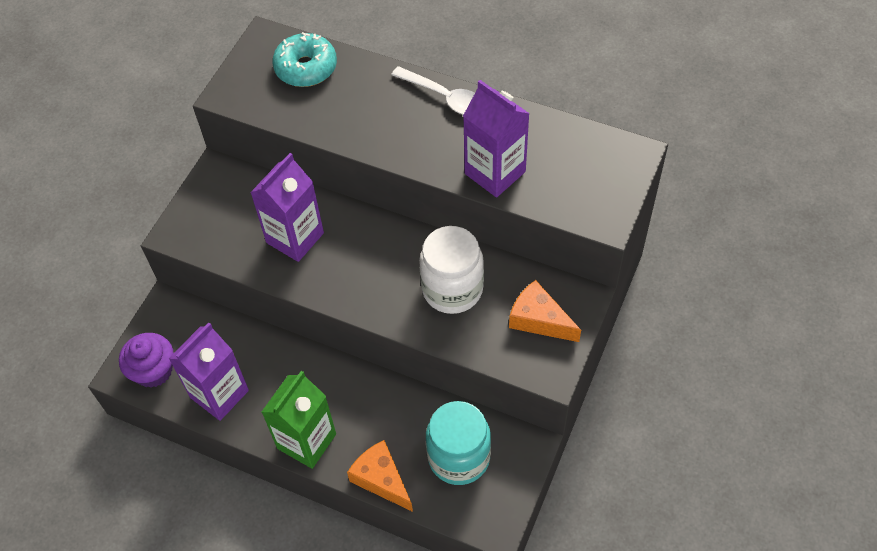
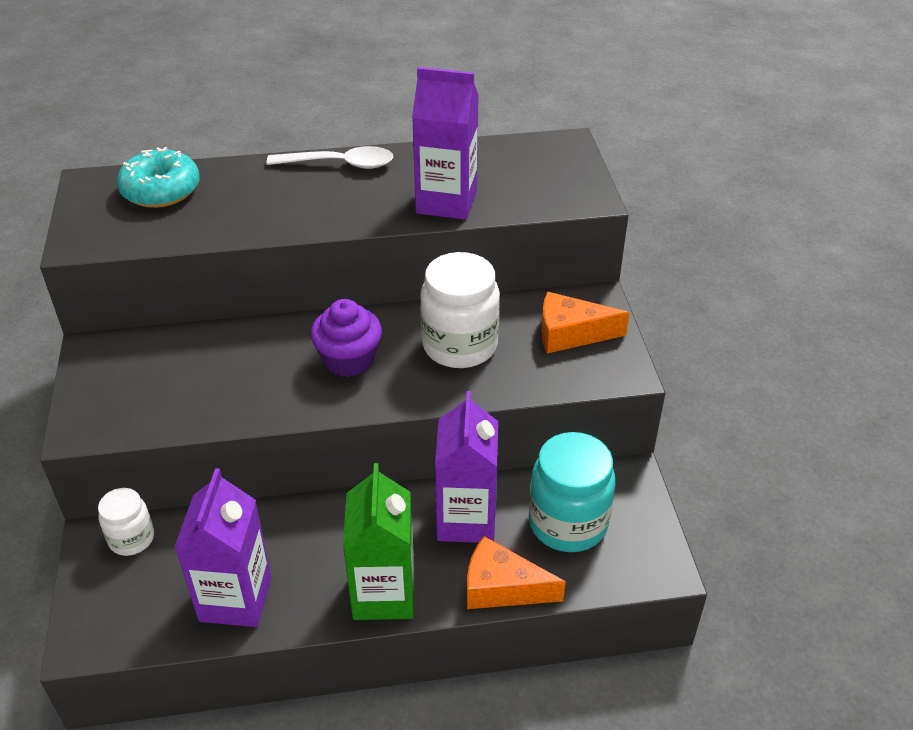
camera: 35 degrees left, 15 degrees down
purple cupcake [119,333,174,388] -> purple cupcake moved to [311,299,382,377]
purple carton [250,153,324,262] -> purple carton moved to [435,391,498,543]
none -> white jar [98,488,154,556]

